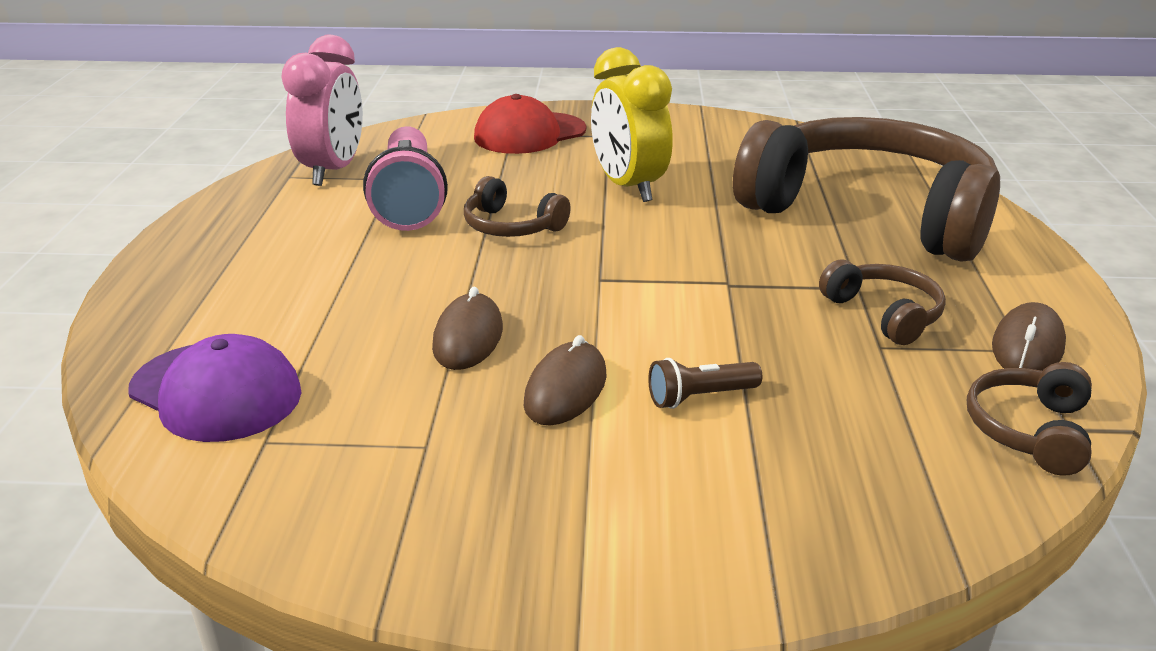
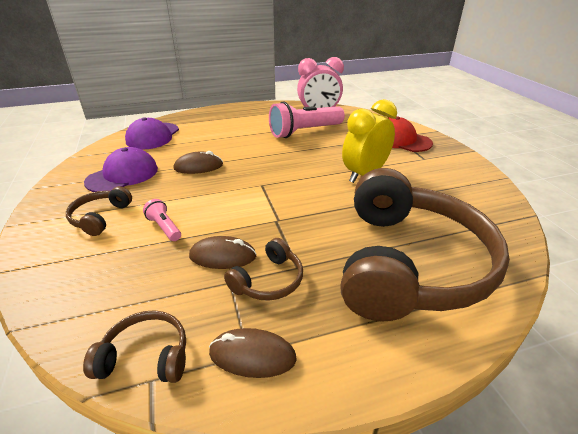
camera: 70 degrees right, 5 degrees up
brown headphones [464,176,571,237] -> brown headphones moved to [66,186,132,236]
brown mouse [524,335,607,425] -> brown mouse moved to [189,236,257,269]
brown flashlight [648,358,762,409] -> pink flashlight [143,199,181,241]
none -> purple cap [84,147,158,192]

